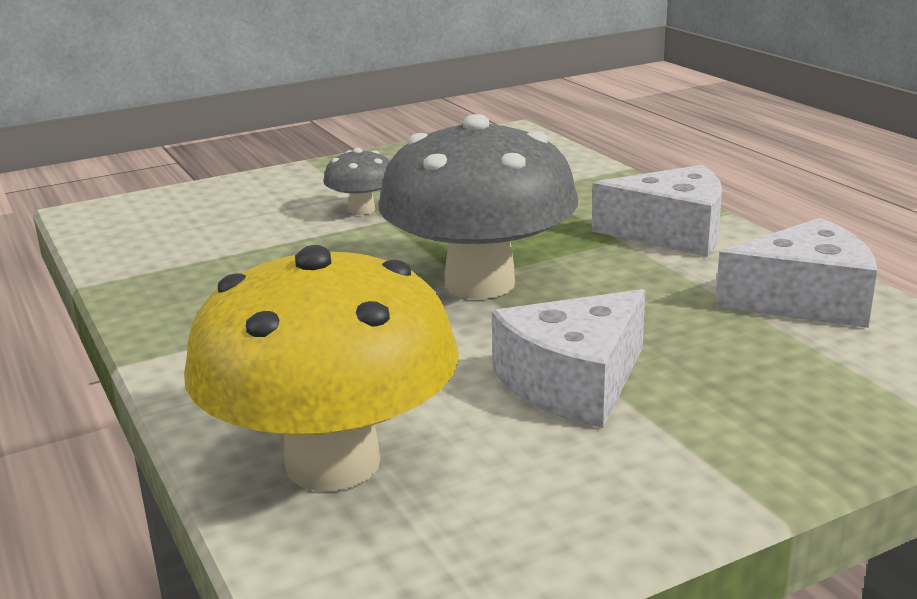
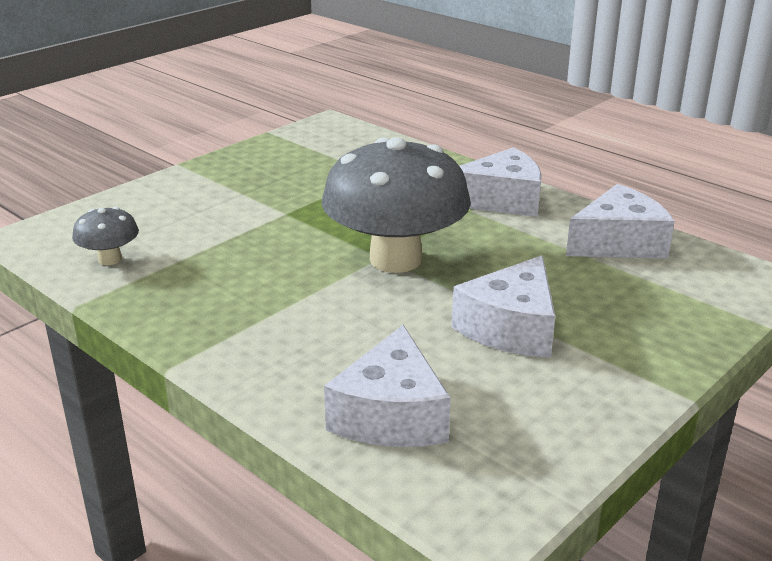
camera: 20 degrees left, 5 degrees up
yellow mushroom [184,245,459,491] -> white cheese [324,325,451,447]
grey mushroom [323,148,390,215] -> grey mushroom moved to [72,207,139,265]

